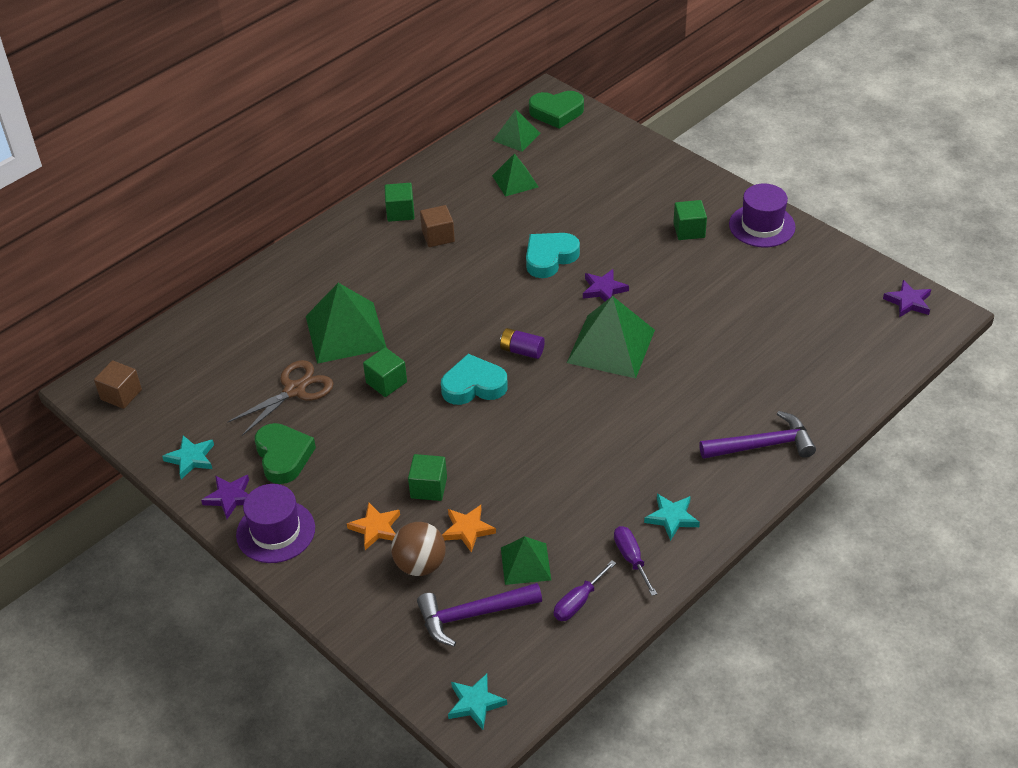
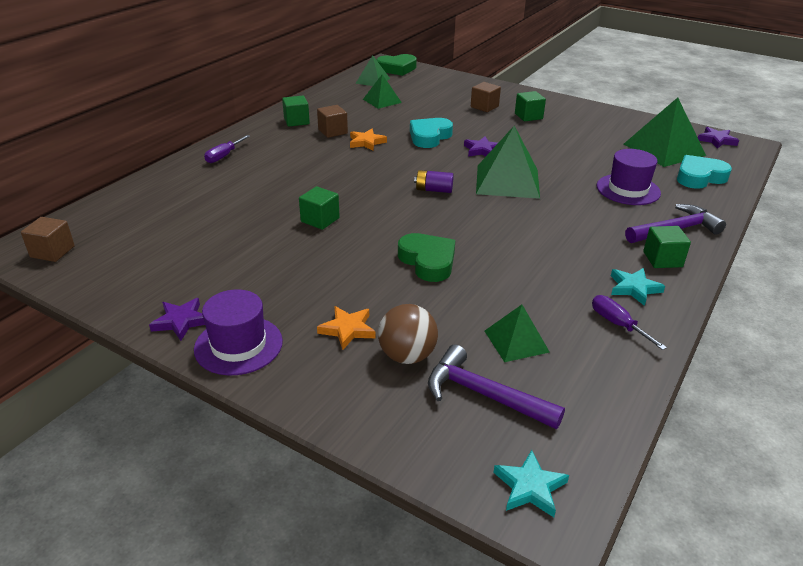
camera: 15 degrees left, 10 degrees down
turquoise star [162,435,214,479] -> none
brown scissors [227,360,334,436] -> none
green heart [255,423,316,484] -> green heart moved to [398,233,455,282]
green pyramid [306,283,387,364] -> green pyramid moved to [624,98,706,167]
green cube [408,454,447,501] -> green cube moved to [643,226,691,268]
purple hammer [417,583,542,647] -> purple hammer turned 60 degrees clockwise [428,344,565,429]
turquoise heart [441,354,508,405] -> turquoise heart moved to [677,155,732,189]
orange star [442,505,496,553] -> orange star moved to [350,129,387,151]
purple screwdriver [554,560,616,621] -> purple screwdriver moved to [204,135,250,163]
purple hat [729,184,796,247] -> purple hat moved to [597,149,661,205]
none -> brown cube [471,82,501,112]

